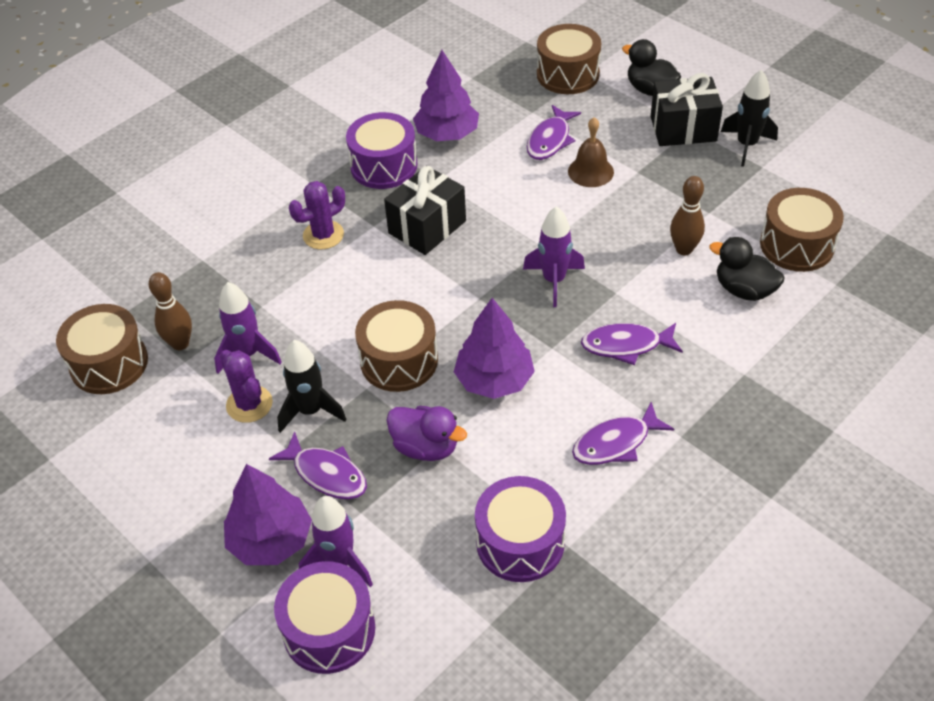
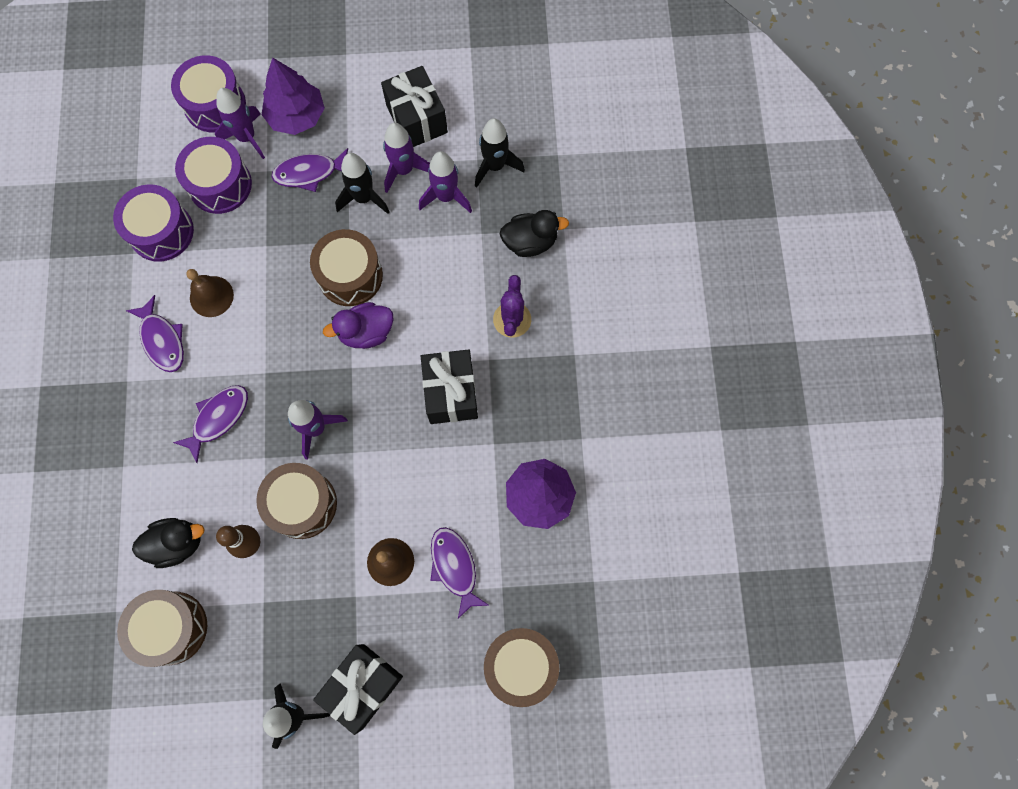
camera: 130 degrees right, 25 degrees up
brown drum [56,304,148,394] -> brown drum moved to [256,463,337,539]
brown bowling pin [149,272,192,350] -> black rocket [475,118,525,188]
purple cactus [220,350,273,423] -> purple rocket [383,123,430,193]
purple drum [346,112,417,189] -> purple drum moved to [175,137,252,214]
purple duck [387,406,467,461] -> purple duck moved to [323,302,394,349]
purple tree [454,298,535,399] -> none
purple fish [572,402,674,465] -> purple fish turned 135 degrees clockwise [126,295,184,372]
black duck [622,39,681,96] -> black duck moved to [500,210,569,257]
none -> brown bell [186,269,234,317]
none -> black gift [381,66,448,147]

